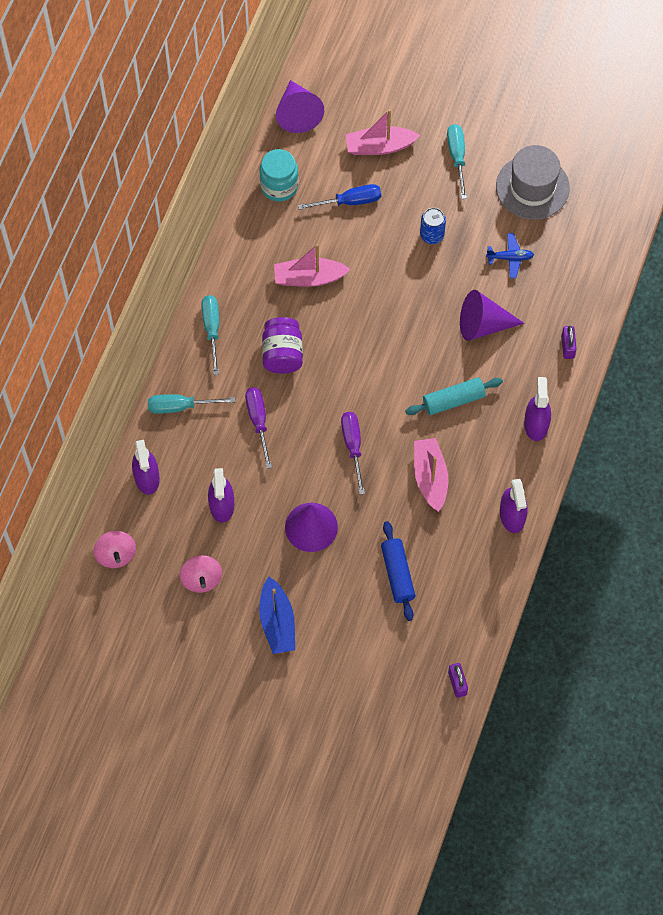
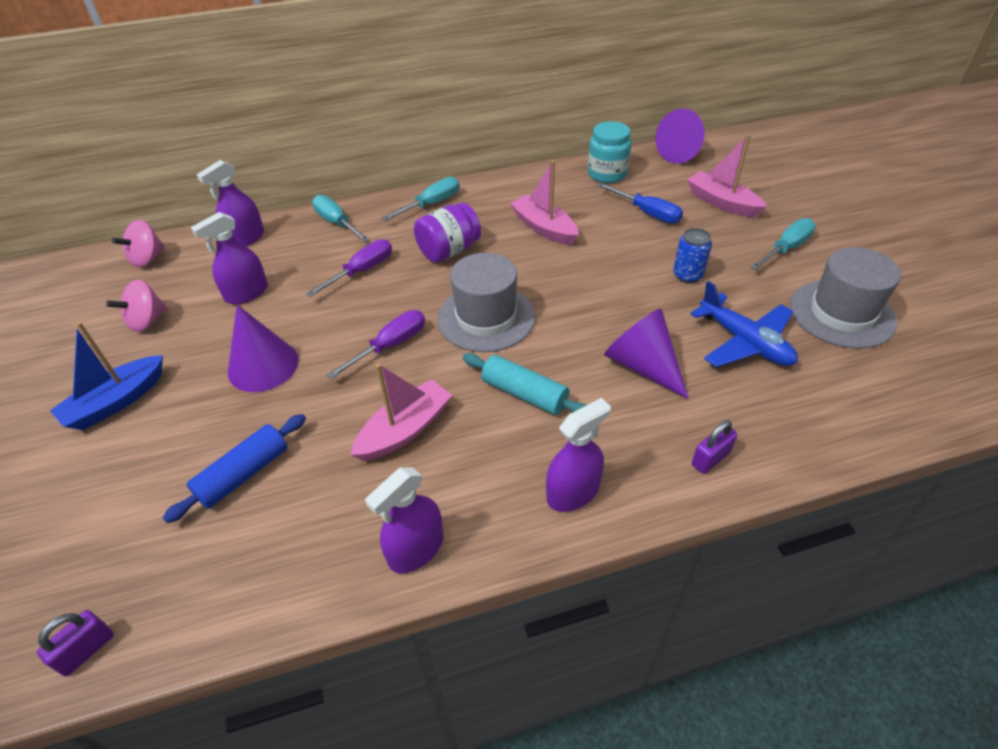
camera: 55 degrees right, 20 degrees down
blue plane [486,233,534,278] -> blue plane [690,281,798,367], size x1.72
none -> grey hat [437,253,535,352]

